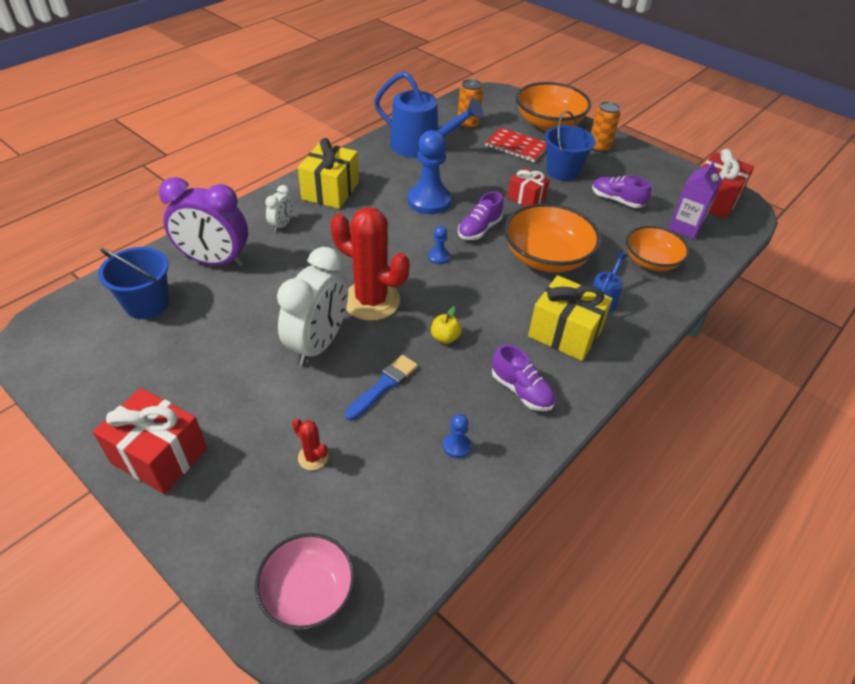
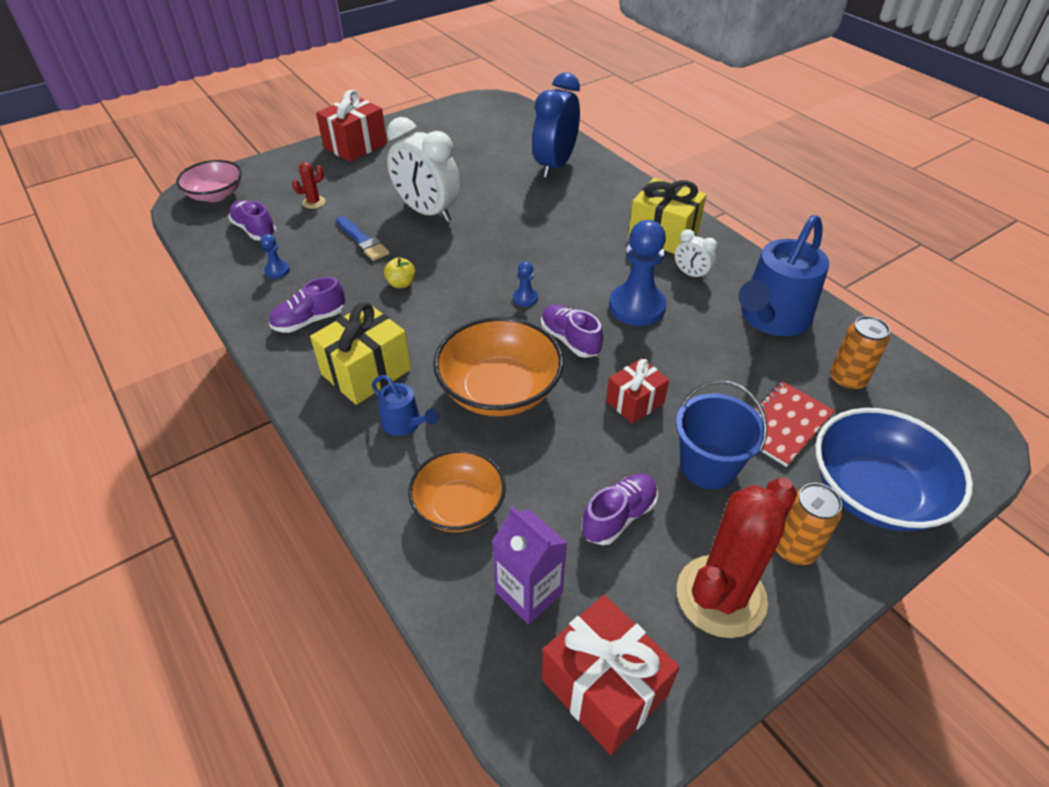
camera: 105 degrees right, 0 degrees up
blue bucket [98,247,169,319] -> none
purple clock [159,177,248,267] -> blue clock [532,72,580,178]
white clock [265,185,293,232] -> white clock moved to [675,229,717,280]
red cactus [331,207,409,321] -> red cactus moved to [677,478,797,638]
orange bowl [516,82,591,131] -> blue bowl [815,408,973,531]
none -> purple shoe [228,201,276,241]

